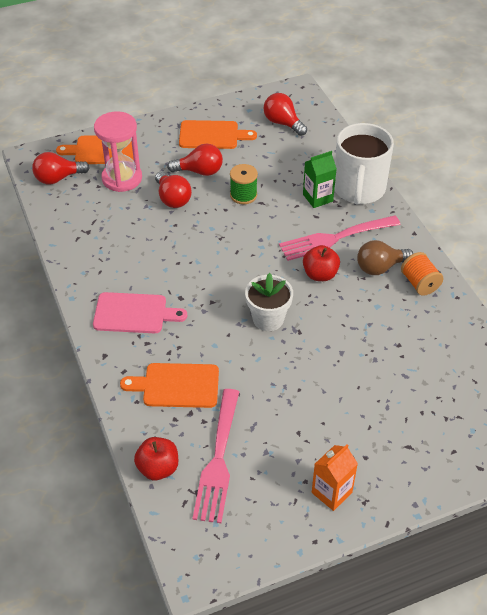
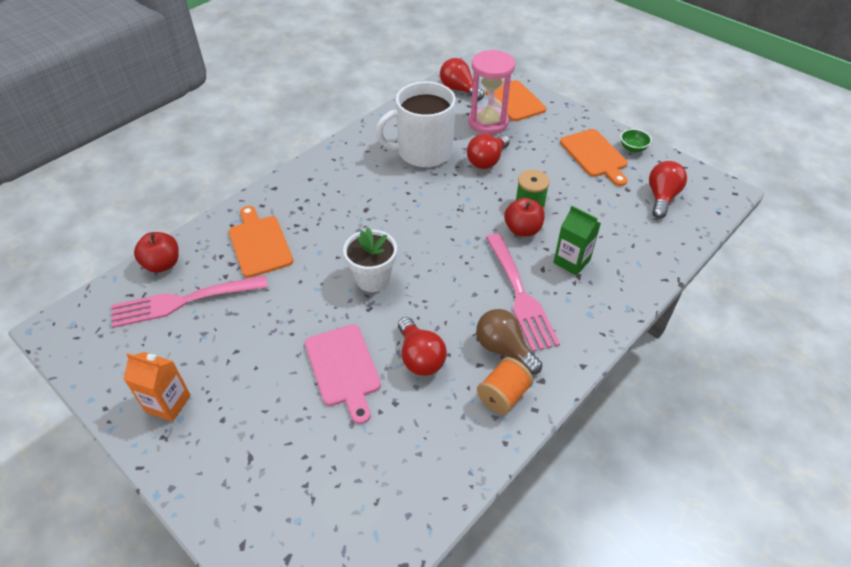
camera: 65 degrees right, 0 degrees up
pink cutting board [93,292,187,333] -> pink cutting board moved to [305,324,381,424]
red light bulb [167,143,223,176] -> red light bulb moved to [398,317,447,376]
pink fork [279,215,401,261] -> pink fork turned 150 degrees counterclockwise [486,233,560,352]
red apple [303,245,340,281] -> red apple moved to [504,198,545,237]
white mug [334,123,394,205] -> white mug moved to [375,81,456,168]
none -> green bowl [620,129,652,153]

